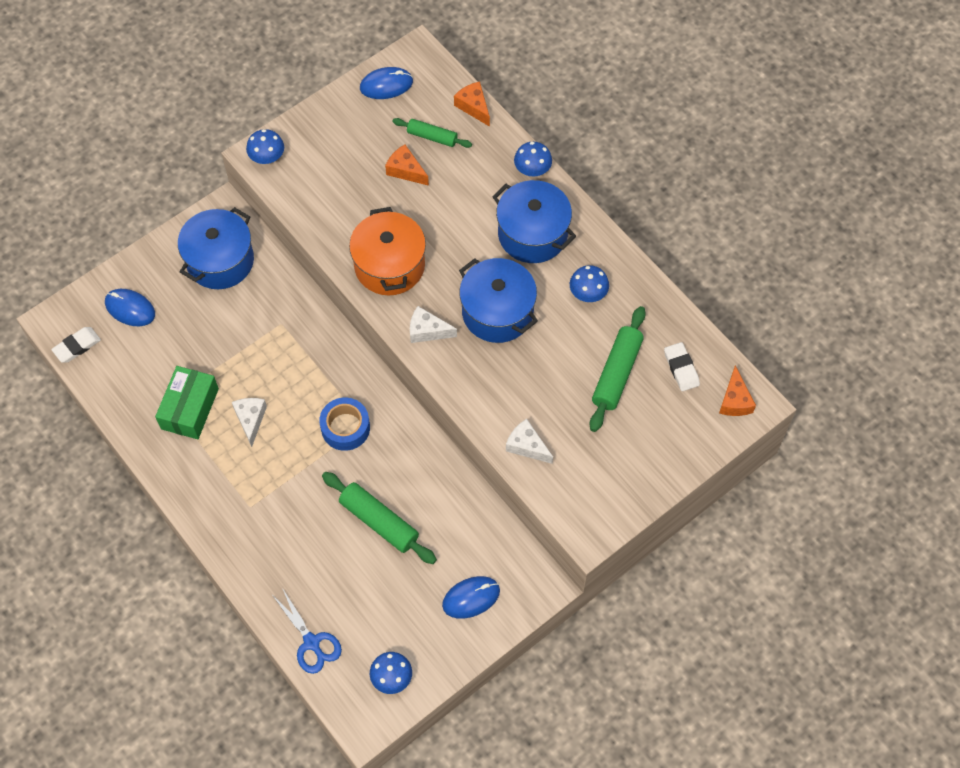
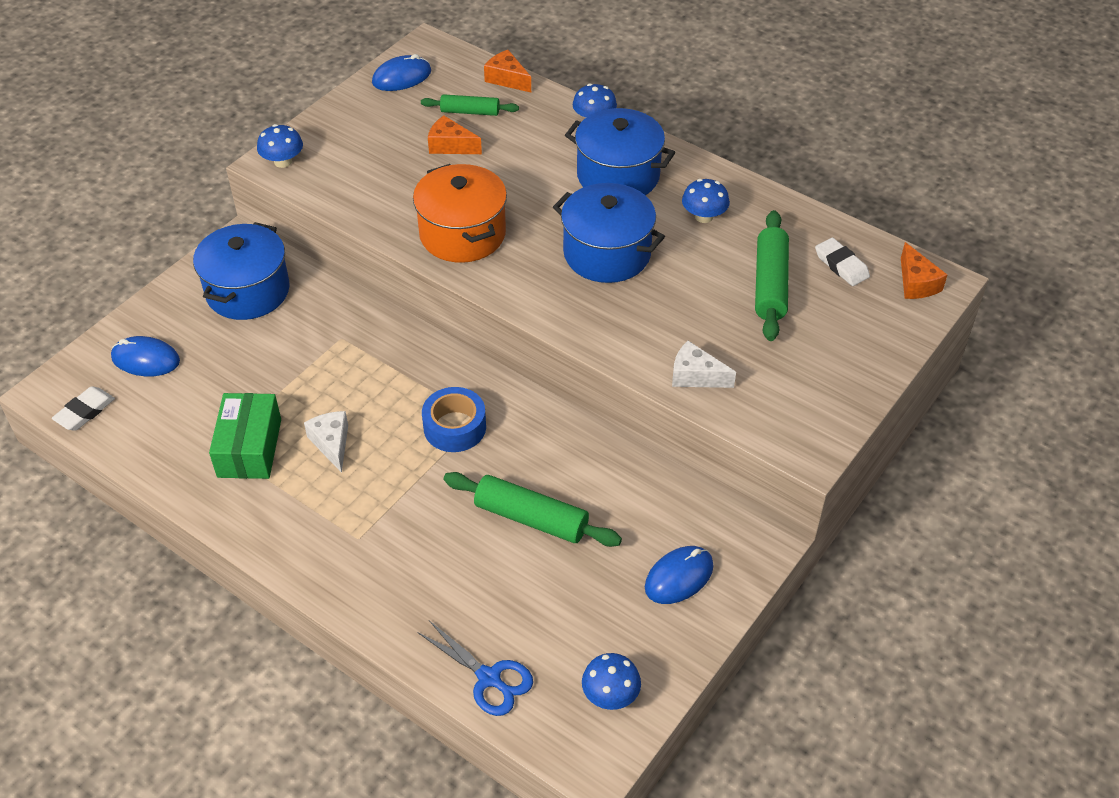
camera: 15 degrees left, 15 degrees down
white cheese [410,306,457,343] -> none

